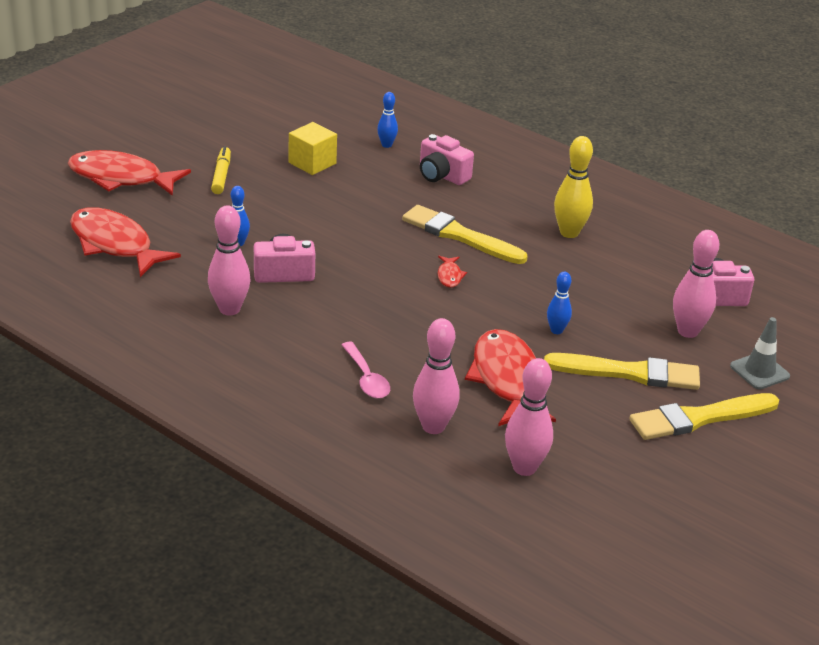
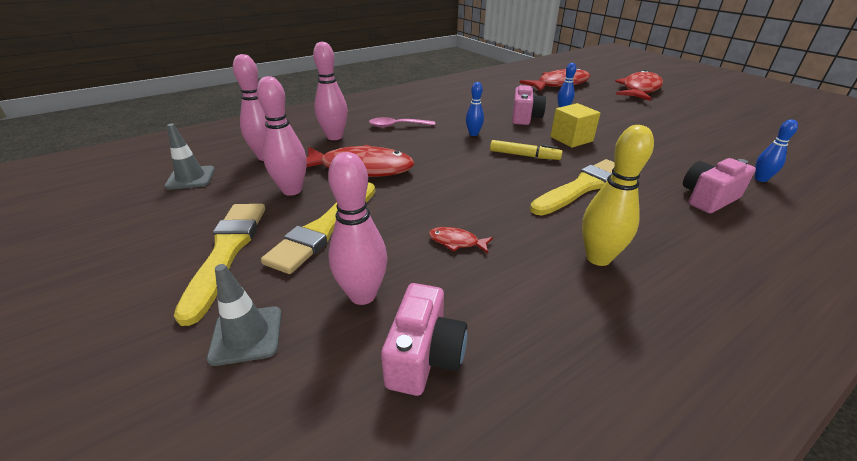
camera: 110 degrees right, 0 degrees up
pink bowling pin [208,205,250,316] -> pink bowling pin moved to [257,76,306,196]
yellow marker [211,146,231,194] -> yellow marker moved to [490,140,563,160]
yellow cube [289,122,337,175] -> yellow cube moved to [550,103,601,148]
red fish [438,256,467,288] -> red fish moved to [429,227,493,253]
blue bowling pin [547,272,572,334] -> blue bowling pin moved to [466,82,484,136]
none -> grey traffic cone [164,124,215,190]

